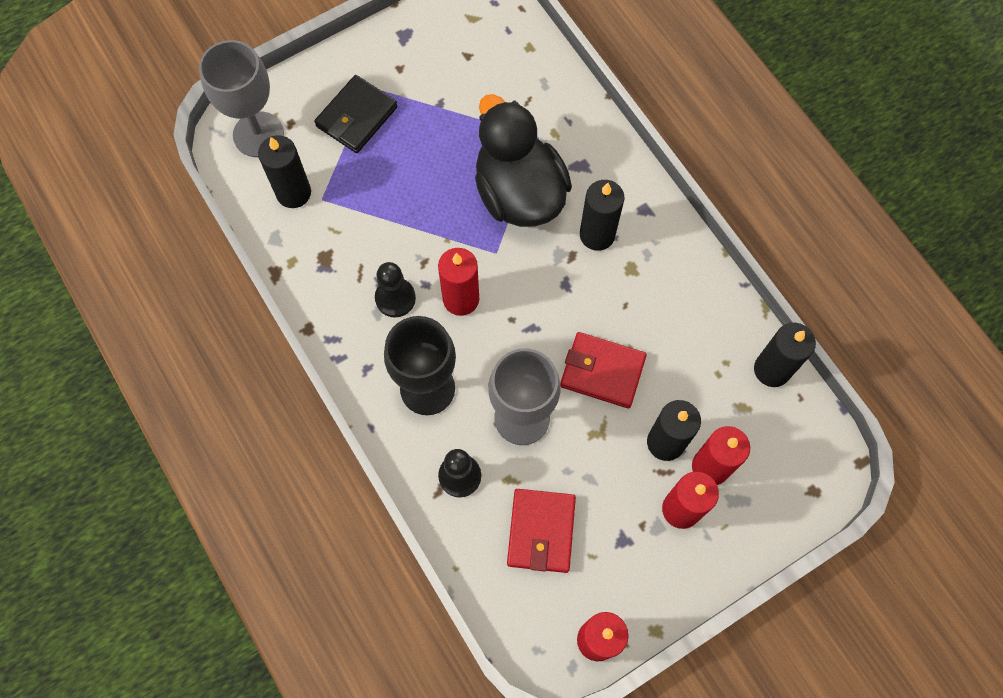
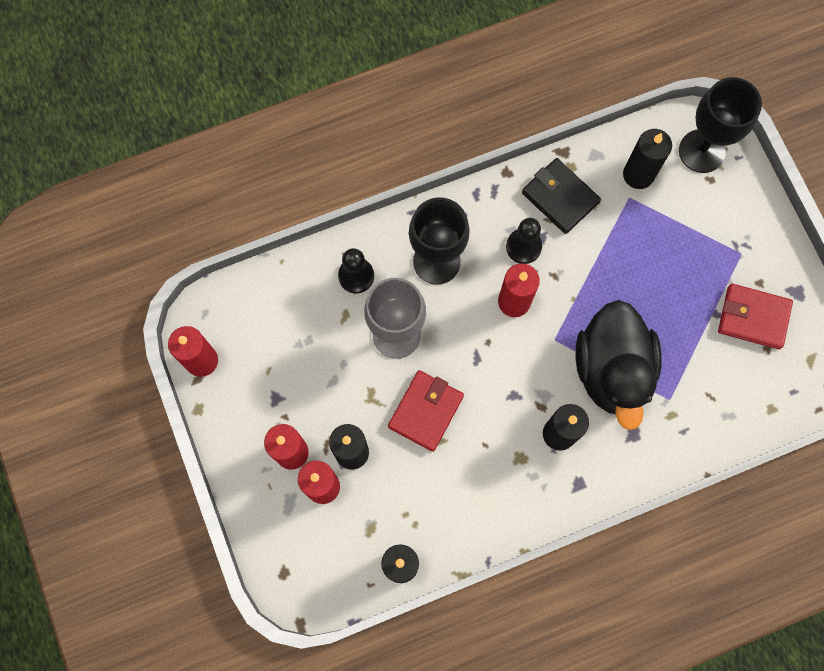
camera: 100 degrees right, 5 degrees up
grey goblet [199,40,284,157] -> black goblet [679,77,762,173]
black wallet [314,75,398,153] -> black wallet moved to [522,158,601,234]
black duck [475,94,572,227] -> black duck turned 105 degrees clockwise [576,300,662,430]
red wallet [507,489,576,573] -> red wallet moved to [718,284,793,349]

